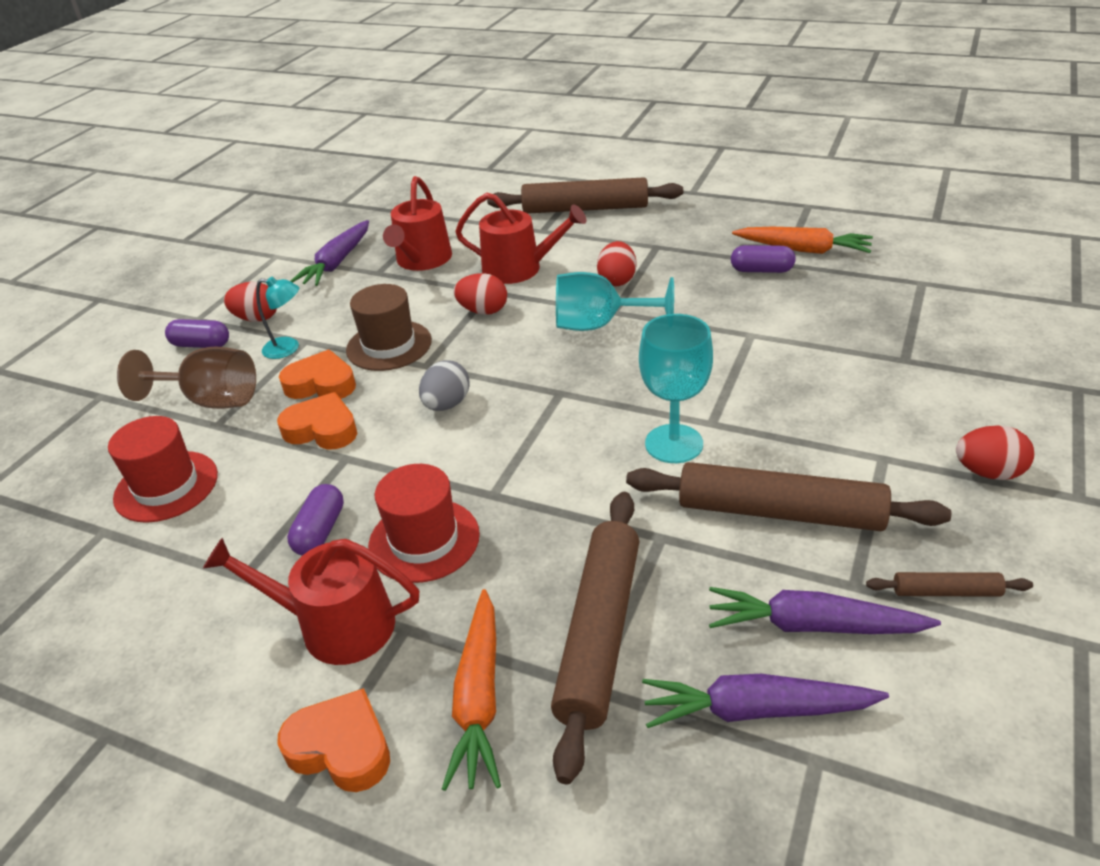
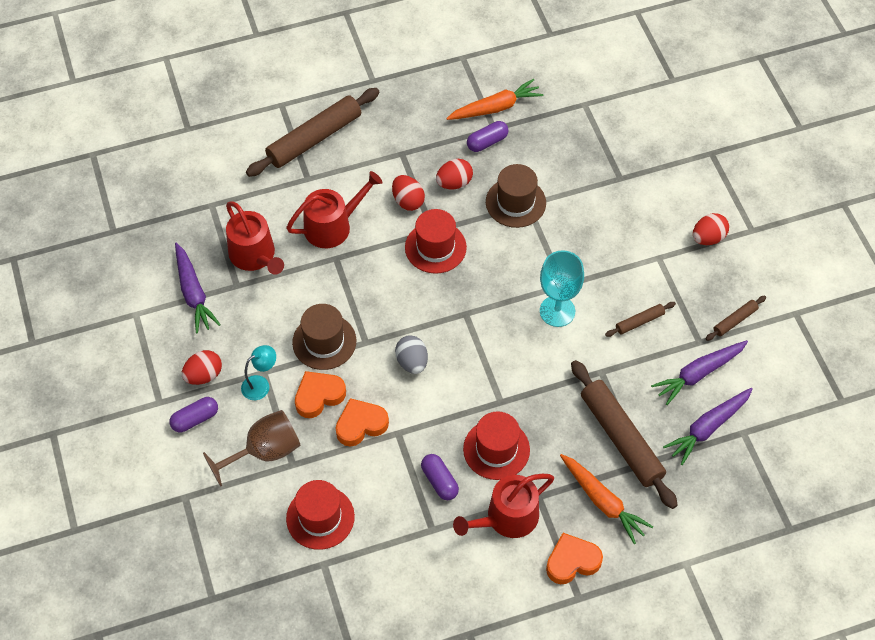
camera: 45 degrees left, 20 degrees up
red egg [454,273,507,315] -> red egg moved to [436,159,473,189]
turquoise goblet [556,272,674,331] -> red hat [405,209,467,274]
brown rolling pin [626,462,951,531] -> brown rolling pin [605,302,676,337], size x0.46
none -> brown hat [486,164,546,228]

